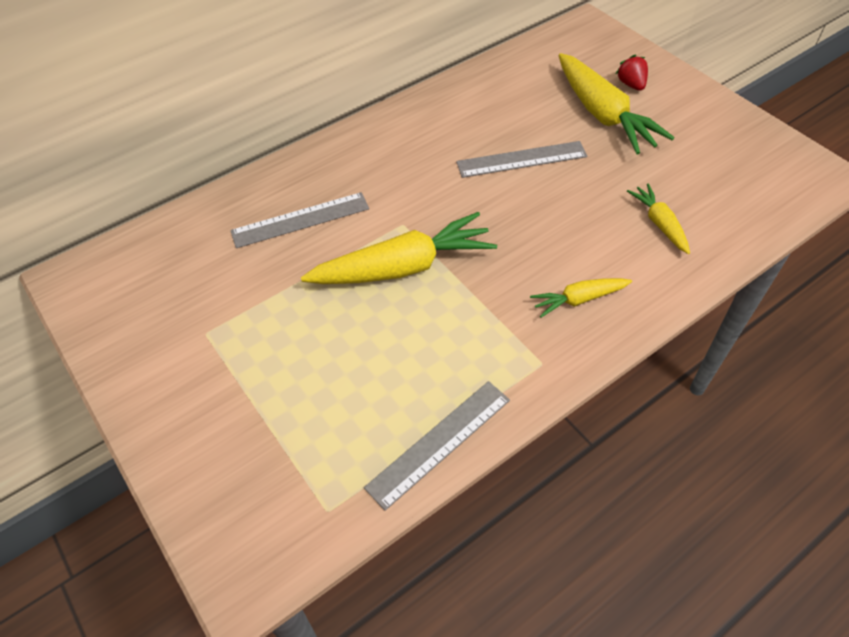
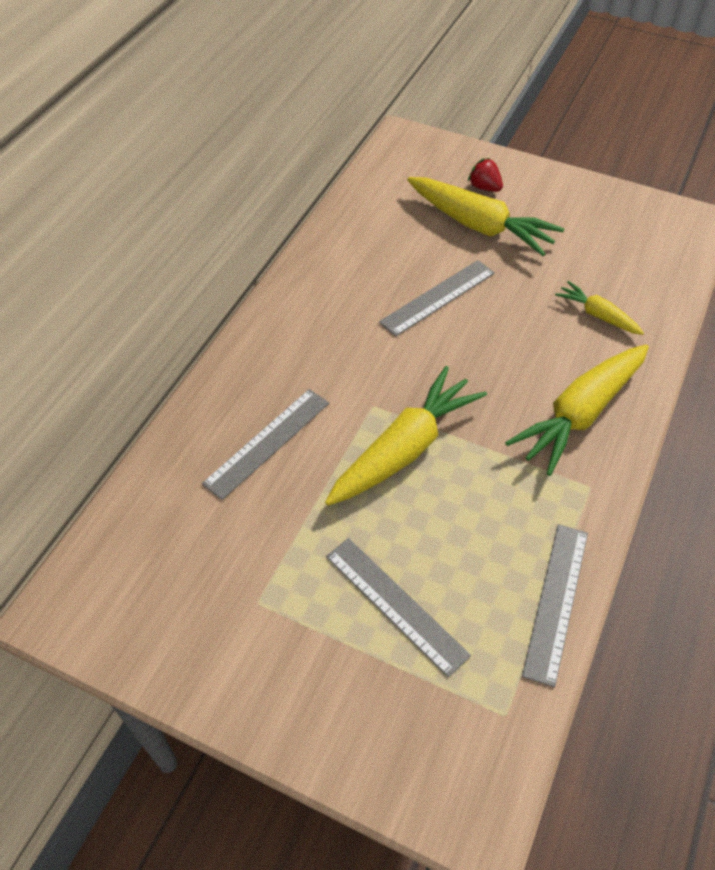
camera: 30 degrees left, 0 degrees up
yellow carrot [530,278,632,318] -> yellow carrot [505,345,649,476], size x1.92
none -> grey ruler [326,538,471,677]

